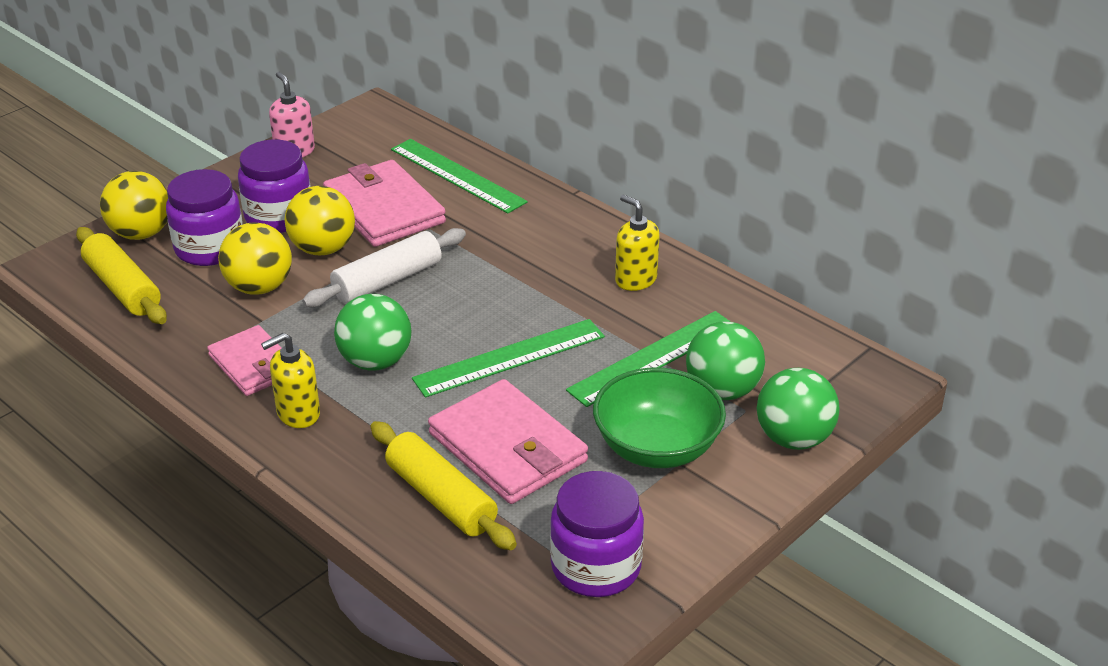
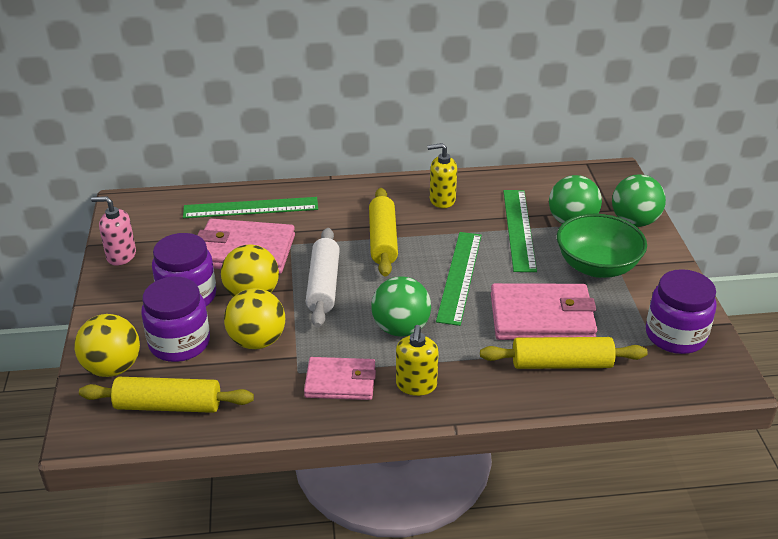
camera: 50 degrees left, 0 degrees up
none -> yellow rolling pin [369,188,398,277]

